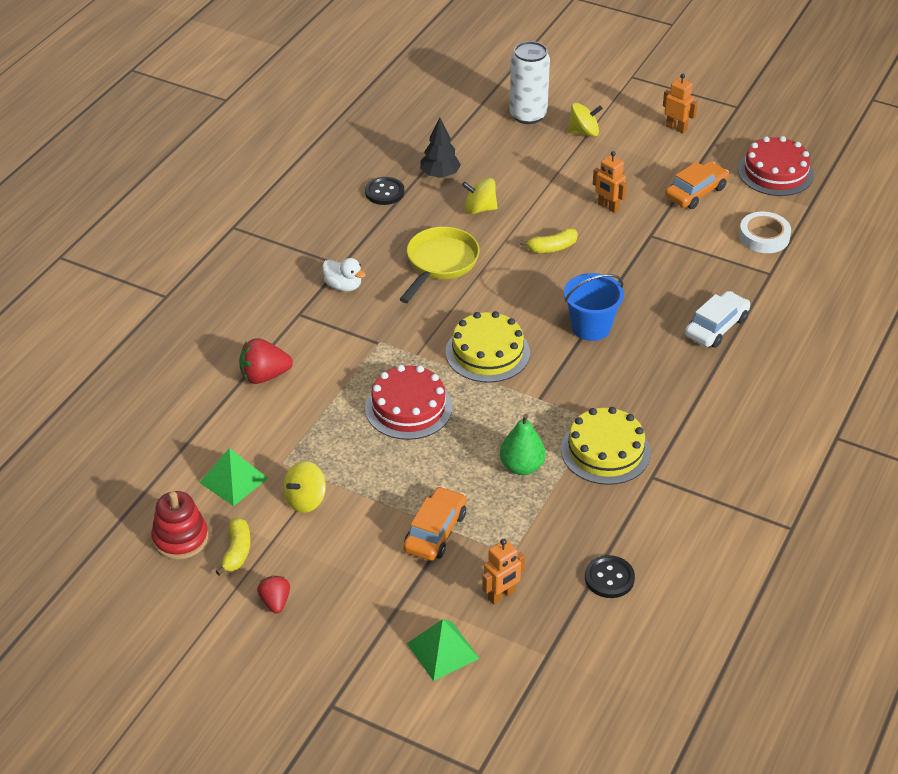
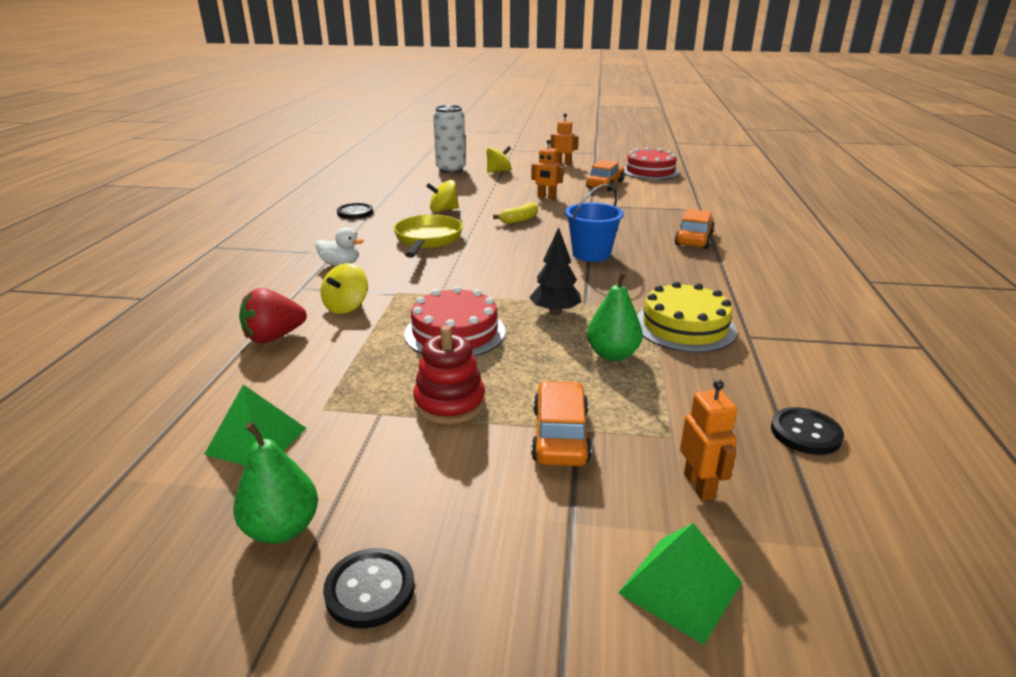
camera: 20 degrees left, 15 degrees down
red stacking toy [151,491,208,560] -> red stacking toy moved to [413,326,485,424]
yellow banana [215,518,251,575] -> green pear [233,422,318,544]
red strawberry [257,576,290,614] -> black button [323,548,415,629]
yellow spinning top [283,461,326,513] -> yellow spinning top moved to [321,263,368,314]
black tree [420,118,461,178] -> black tree moved to [529,227,582,315]
yellow cake [446,311,530,383] -> none
orange robot [482,539,525,605] -> orange robot turned 45 degrees counterclockwise [680,380,737,501]
white car [685,291,750,348] -> orange car [674,209,715,249]
white tape [739,212,791,253] -> none

